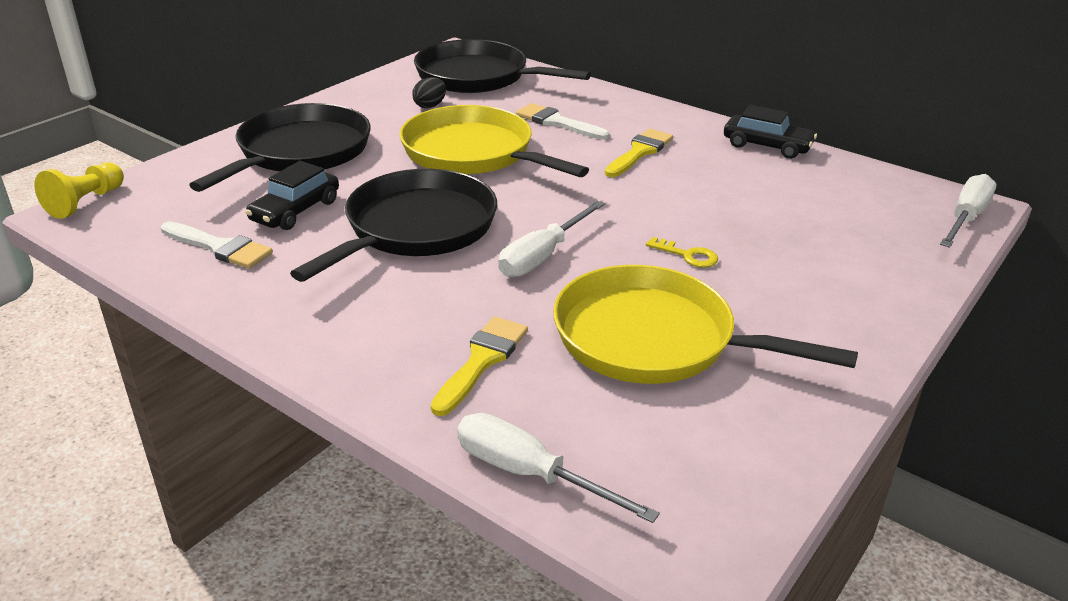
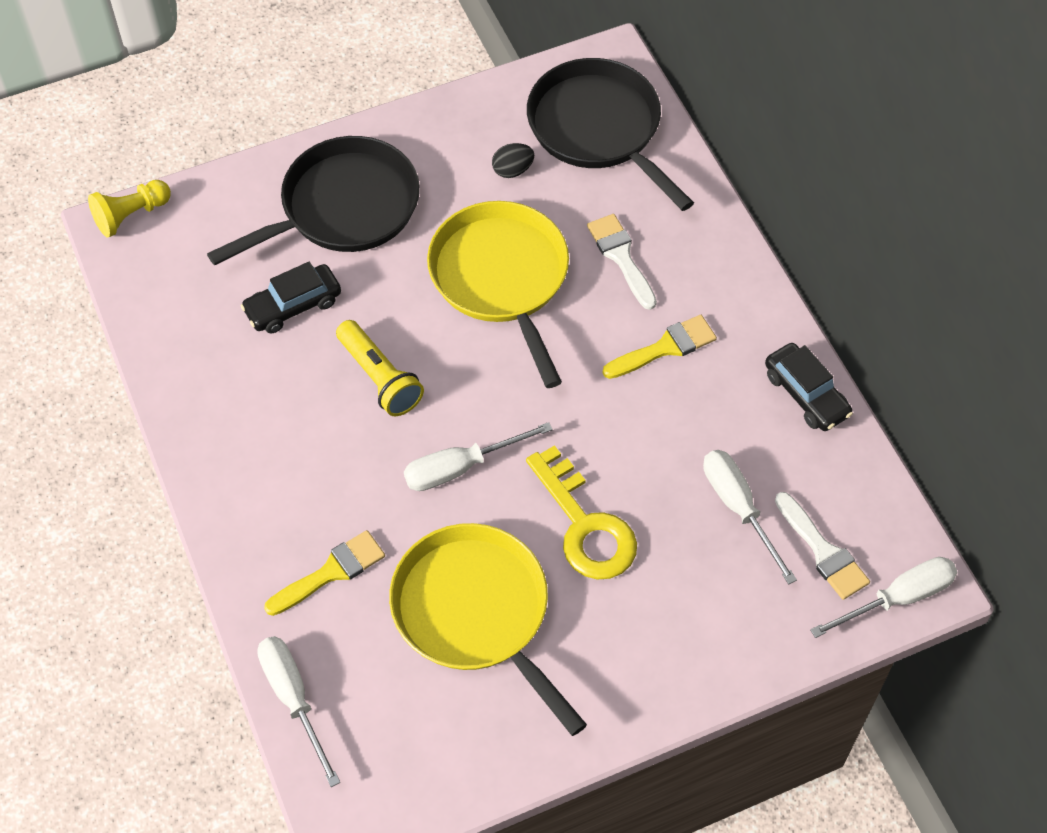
camera: 30 degrees right, 25 degrees up
white brush [161,221,273,269] -> white brush moved to [775,492,870,600]
black pan [290,169,497,282] -> yellow flashlight [336,320,424,416]
yellow key [646,237,718,268] -> yellow key [526,445,637,579], size x2.18
none -> white screwdriver [703,450,797,584]

